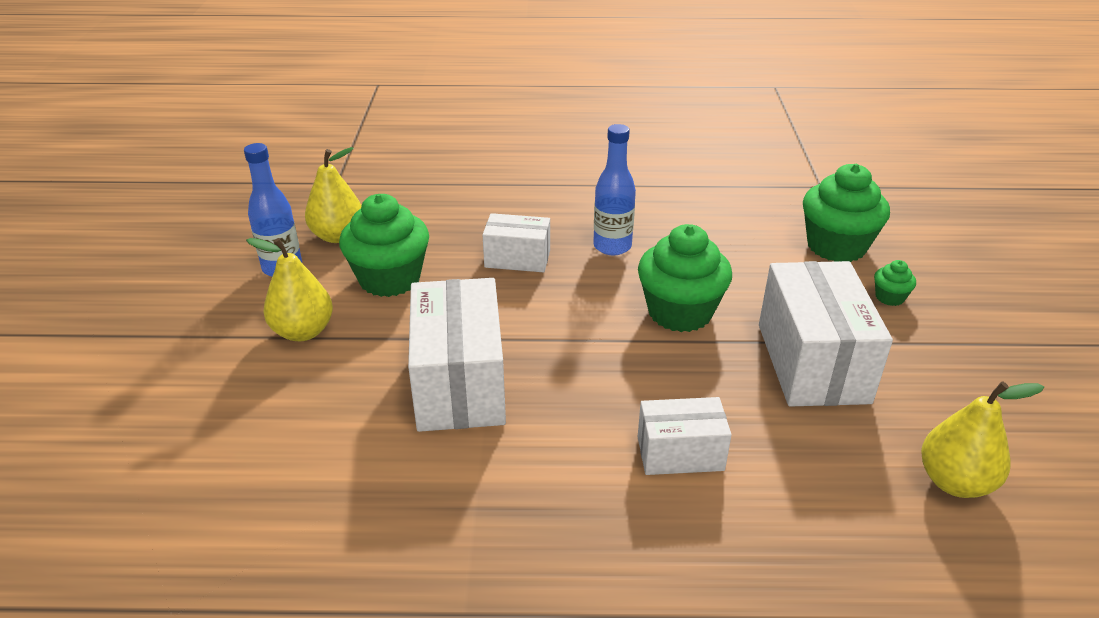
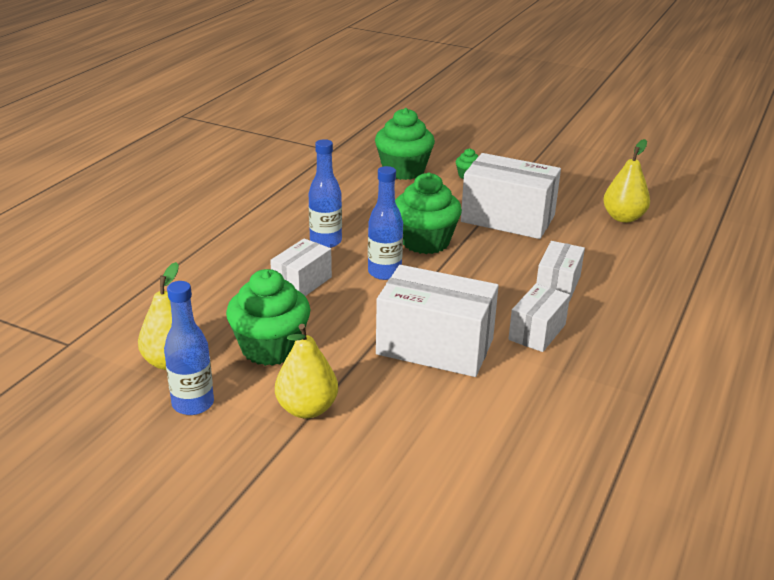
camera: 65 degrees left, 5 degrees down
none -> blue bottle [368,166,403,280]
none -> white box [508,284,570,352]

